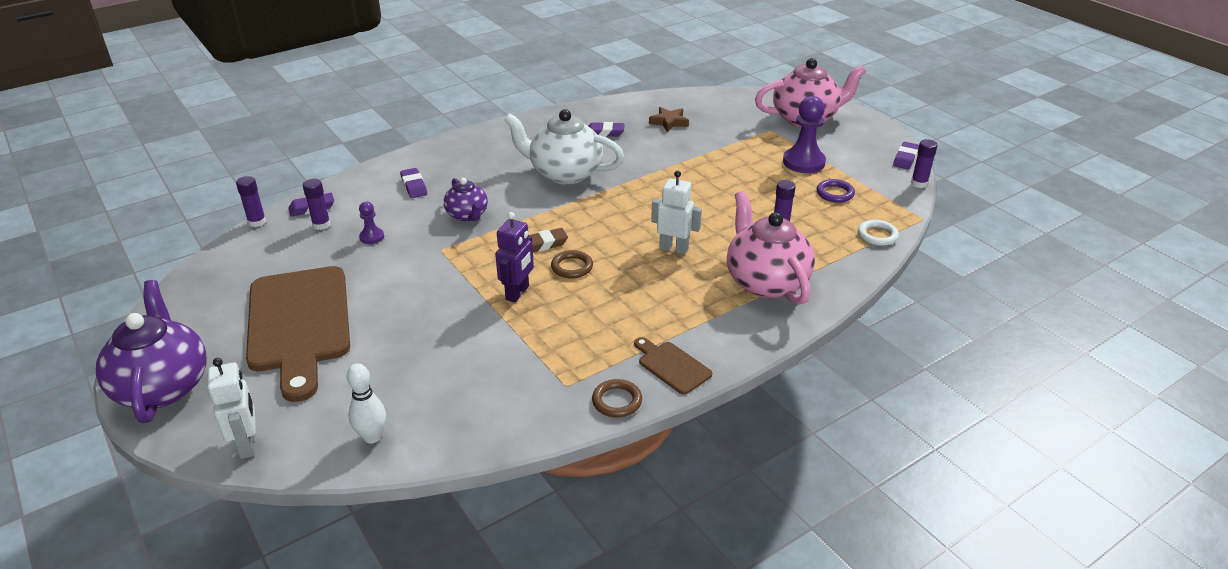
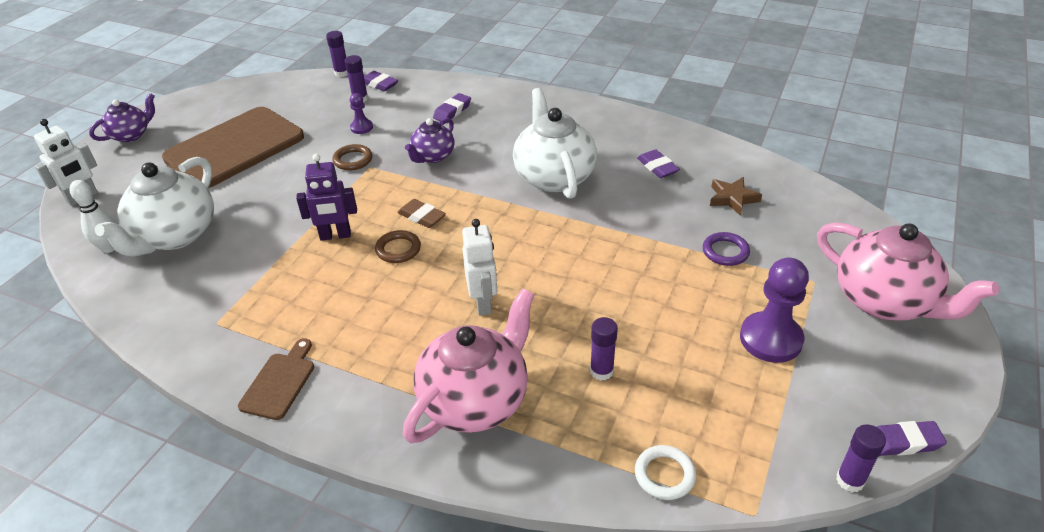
camera: 60 degrees right, 5 degrees up
purple teapot [96,280,207,423] -> purple teapot [89,93,155,142], size x0.56
brown ring [592,379,642,417] -> brown ring moved to [332,144,373,170]
purple ring [817,179,855,203] -> purple ring moved to [703,232,750,266]
none -> white teapot [95,157,214,256]

